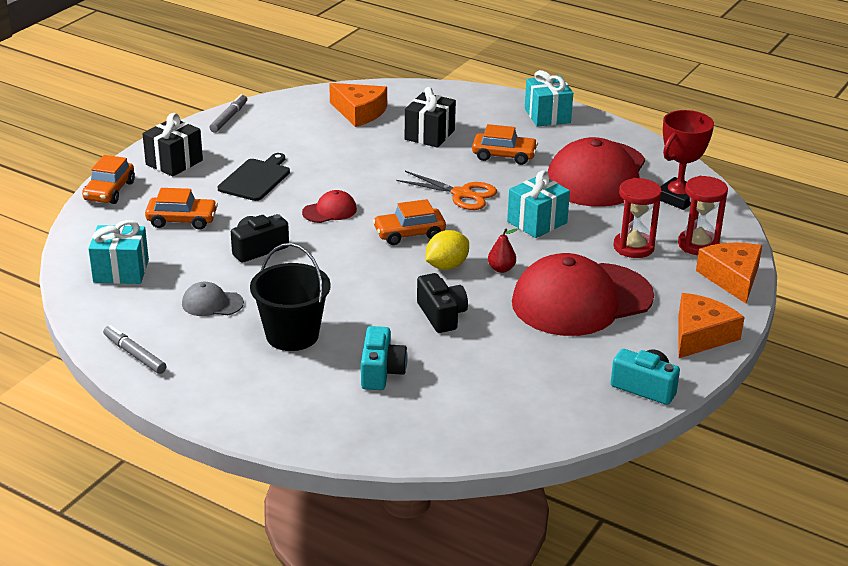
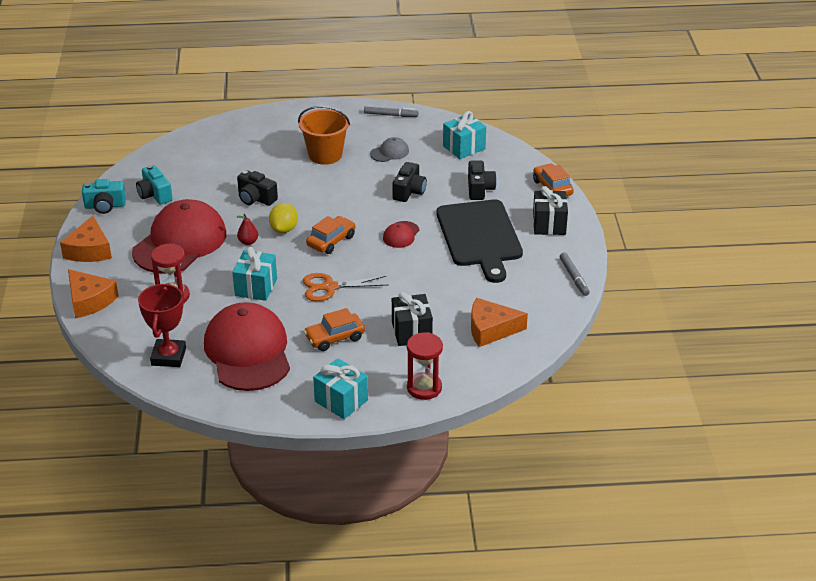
camera: 145 degrees right, 5 degrees up
orange car [145,188,218,230] -> black camera [468,161,497,200]
black cutting board [217,153,290,201] -> black cutting board [436,199,523,283], size x1.76
black bucket [250,243,331,351] -> orange bucket [298,106,350,165]
turquoise camera [361,326,408,390] -> turquoise camera moved to [136,165,173,205]
red hourglass [678,176,728,255] -> red hourglass moved to [407,332,443,400]

